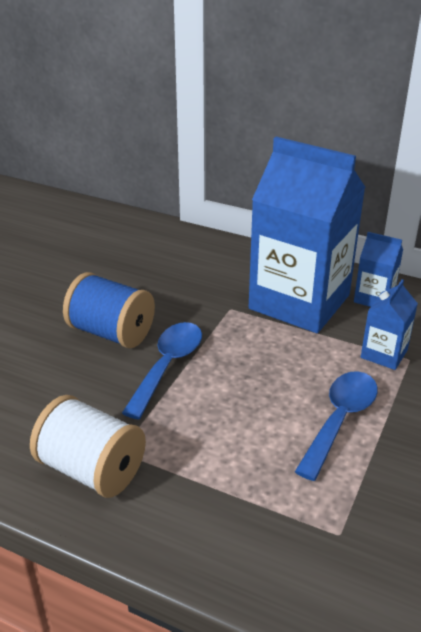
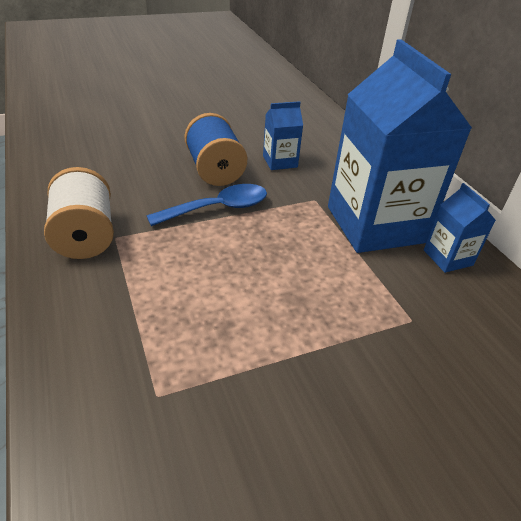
camera: 40 degrees right, 5 degrees up
blue spoon [295,371,378,481] -> none
blue carton [361,279,418,370] -> blue carton moved to [263,101,303,170]

